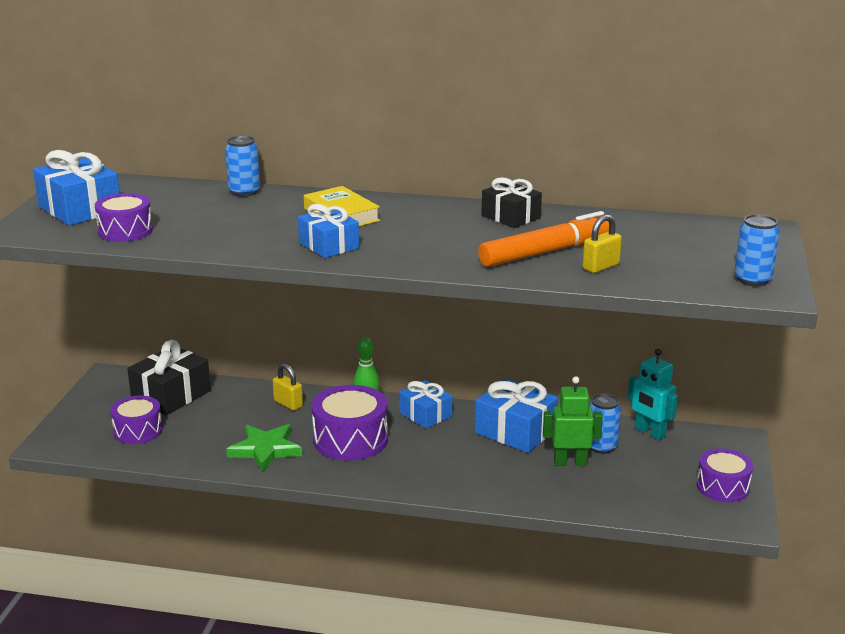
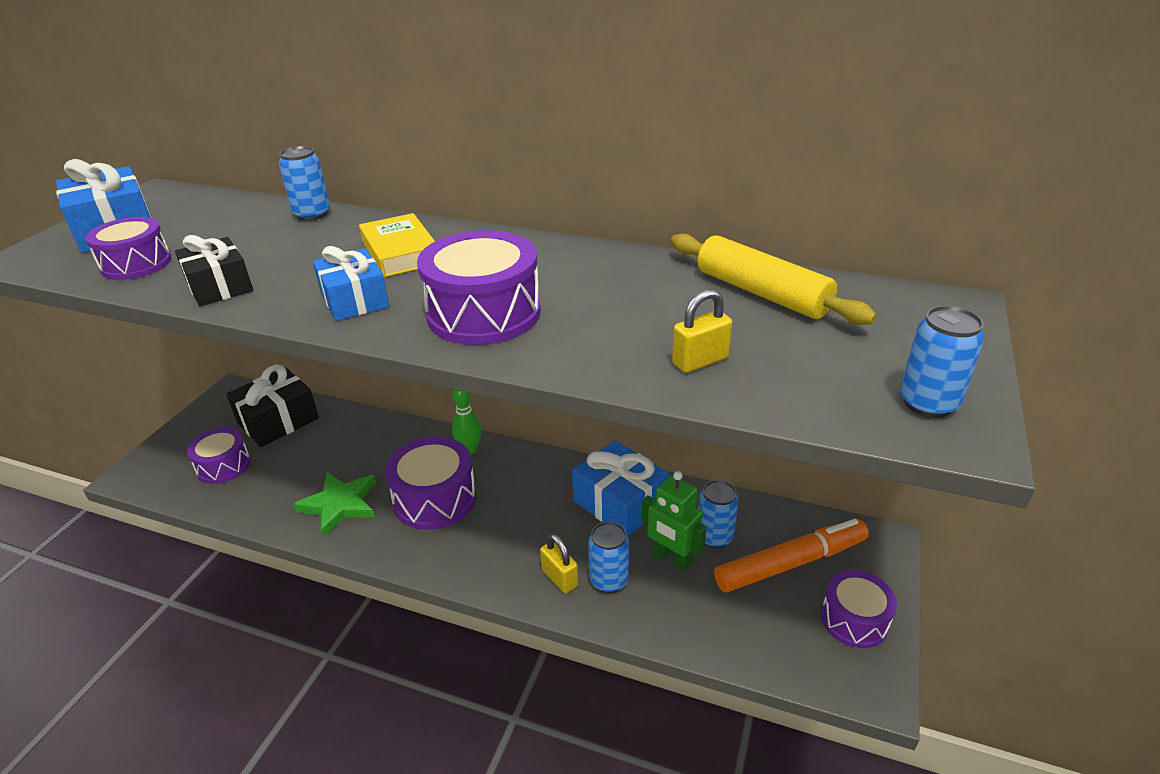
camera: 10 degrees right, 10 degrees up
yellow padlock [273,363,303,411] -> yellow padlock moved to [540,534,578,593]
blue gift [399,380,452,428] -> none
orange marker [478,211,609,267] -> orange marker moved to [714,519,869,593]
black gift [481,177,542,228] -> black gift moved to [175,235,253,306]
green robot [543,376,603,466] -> green robot turned 150 degrees counterclockwise [642,471,707,571]
turquoise robot [628,348,678,440] -> none
none -> purple drum [417,230,541,345]
none -> blue can [588,521,629,593]
none -> yellow rolling pin [671,233,877,325]

